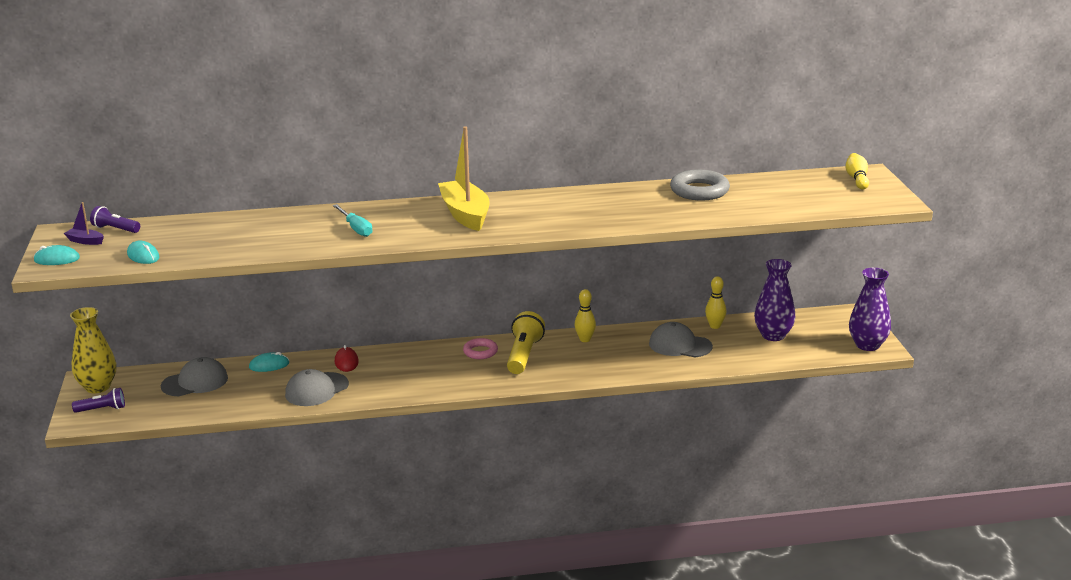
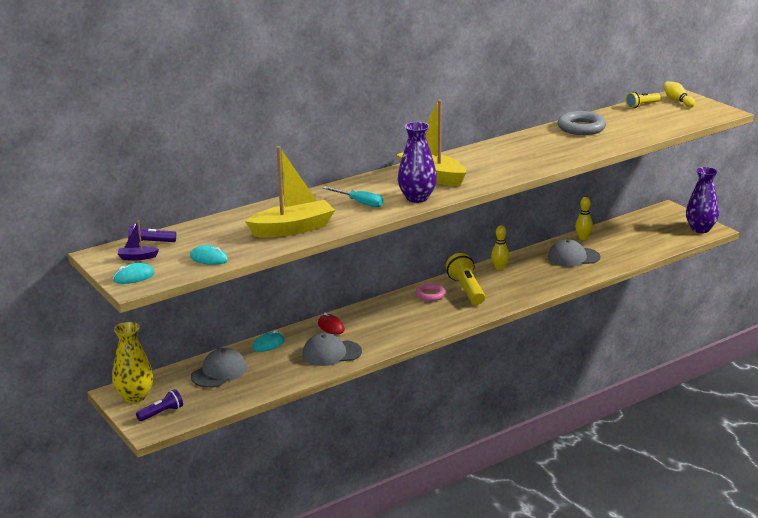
camera: 25 degrees left, 0 degrees up
grey cap [285,369,349,406] -> grey cap turned 60 degrees clockwise [302,333,362,366]
purple vase [754,259,795,341] -> purple vase moved to [398,122,437,203]
none -> yellow boat [245,146,335,238]
none -> yellow flashlight [625,92,661,108]

